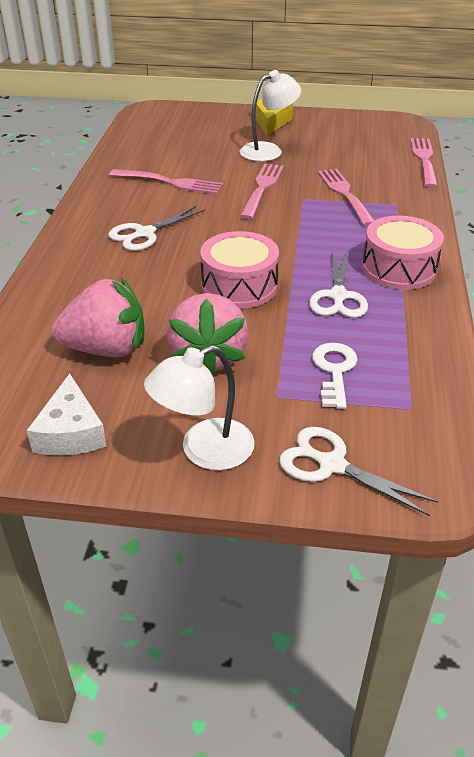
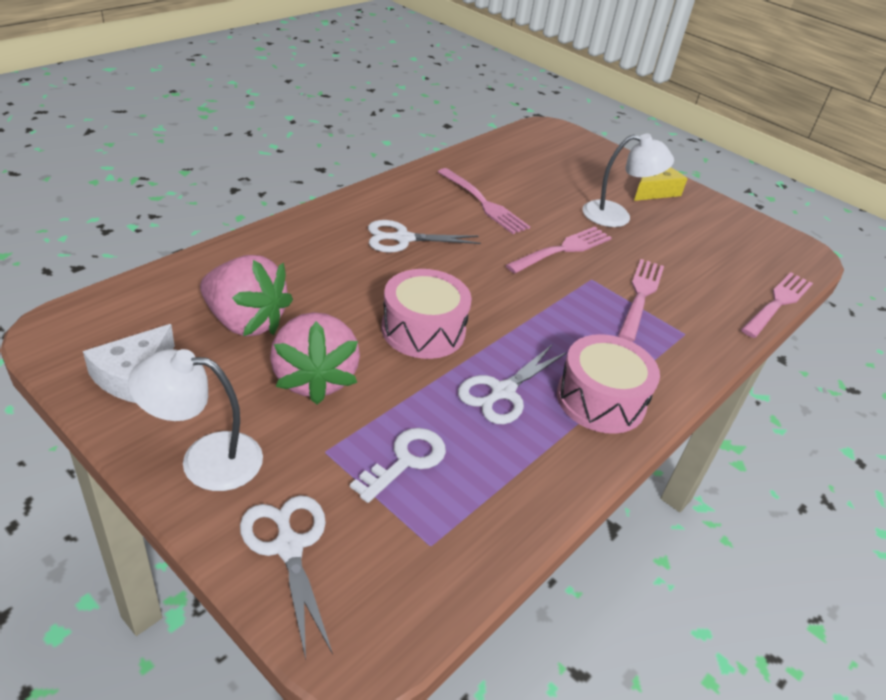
camera: 30 degrees right, 0 degrees up
pink strawberry [167,293,248,376] -> pink strawberry turned 45 degrees counterclockwise [270,312,360,405]

